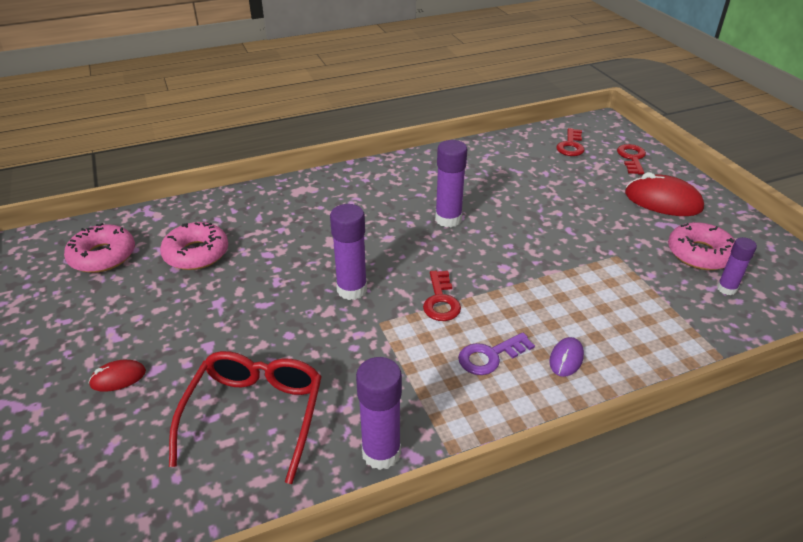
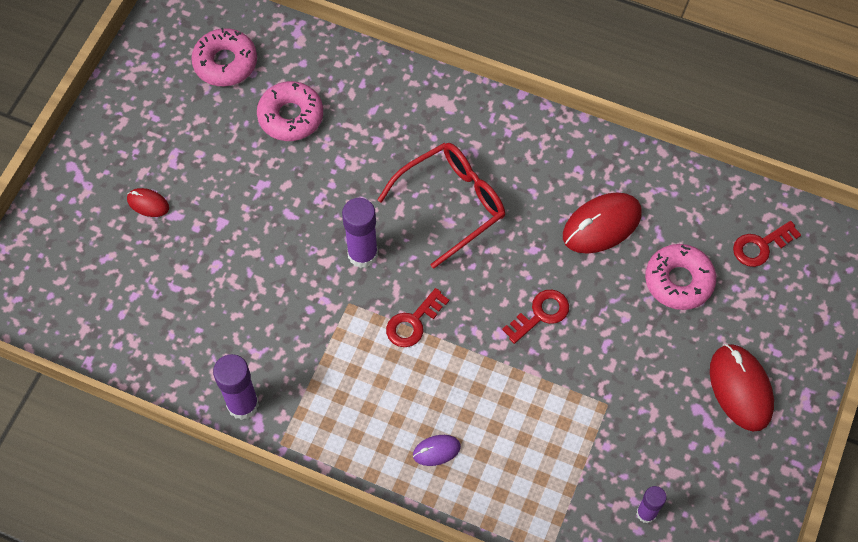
camera: 45 degrees right, 25 degrees up
red glasses [169,351,322,484] -> red glasses moved to [377,143,505,269]
purple glue stick [435,140,467,227] -> none
purple key [458,333,535,375] -> none
red key [617,144,646,175] -> red key moved to [502,290,569,344]
pink donut [668,222,735,270] -> pink donut moved to [645,244,716,310]
none -> red mouse [563,192,642,254]

